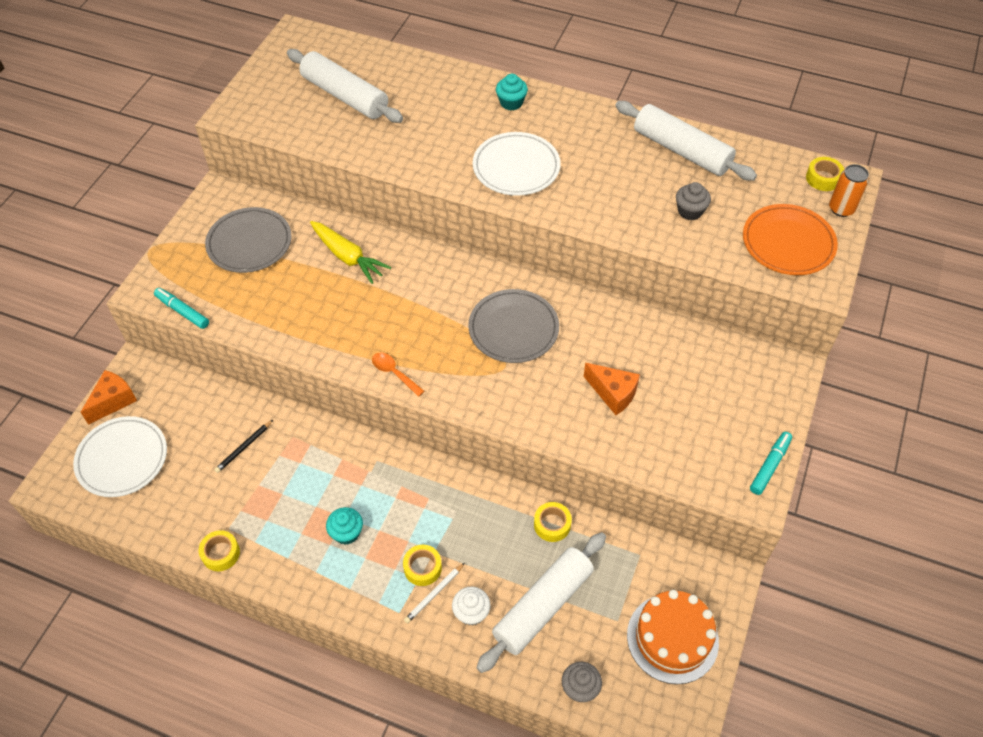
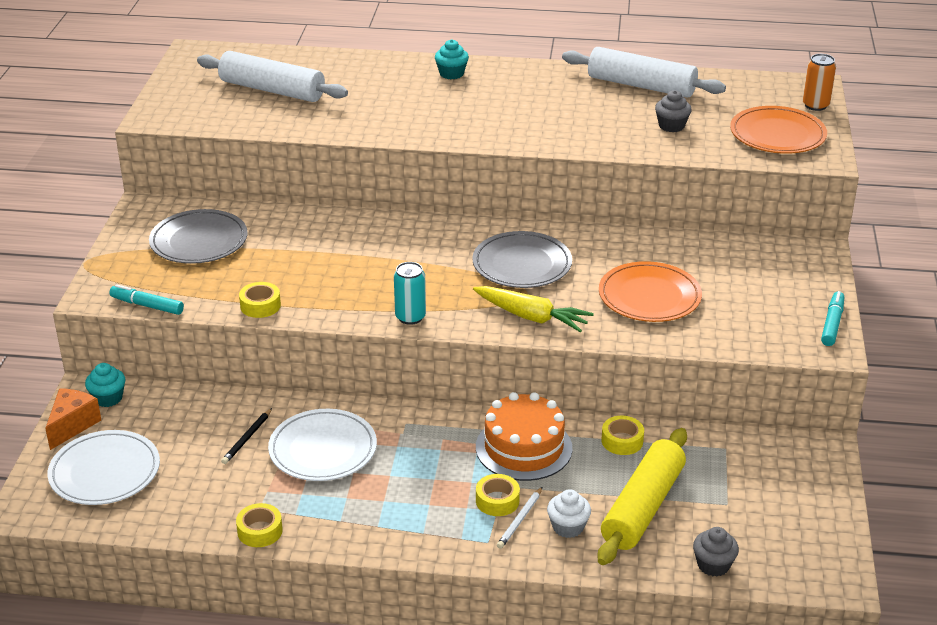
camera: 15 degrees left, 20 degrees down
yellow carrot [310,221,391,284] -> yellow carrot moved to [473,286,594,332]
turquoise cupcake [326,507,363,544] -> turquoise cupcake moved to [85,363,125,407]
orange spoon [372,352,424,397] -> turquoise can [394,262,426,325]
white plate [473,132,561,196] -> white plate moved to [268,409,377,481]
white rolling pin [477,532,606,673] -> yellow rolling pin [597,428,687,565]
orange cheese [583,363,640,415] -> orange plate [599,261,702,322]
orange cake [627,590,719,684] -> orange cake moved to [476,392,572,481]
yellow tape [806,157,844,191] -> yellow tape moved to [239,282,281,318]

